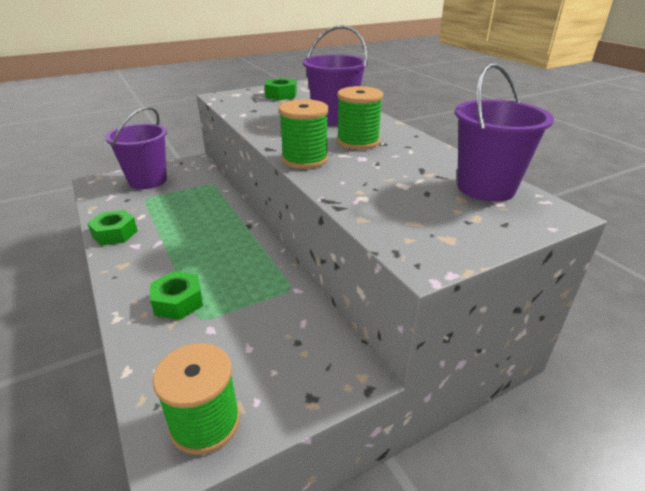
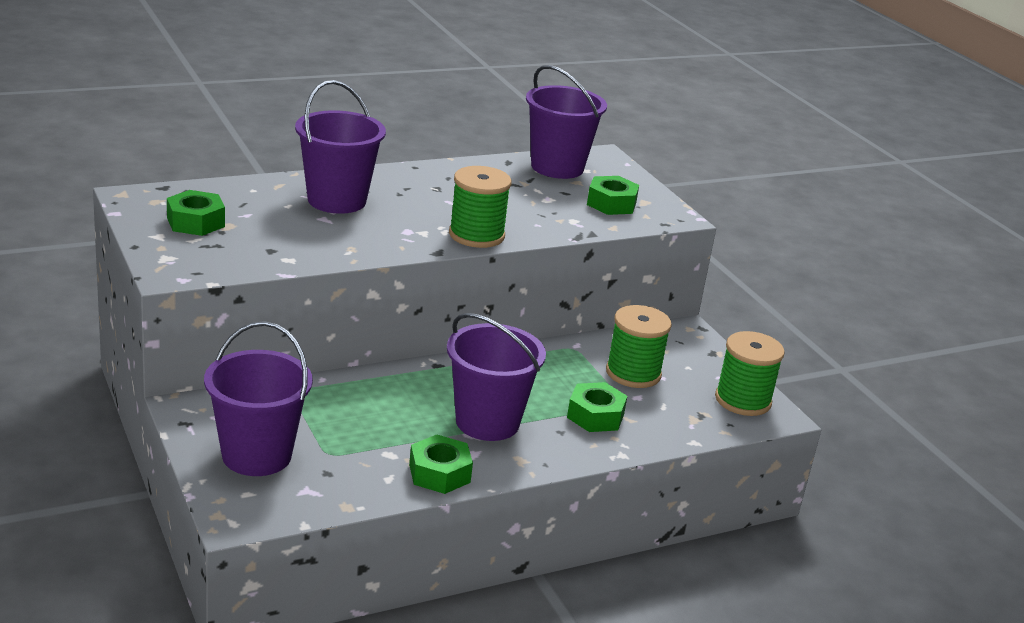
camera: 90 degrees left, 5 degrees down
green spool [336,86,383,150] -> green spool moved to [606,305,672,388]
none -> purple bucket [447,313,546,441]
none -> green nut [587,176,639,215]

